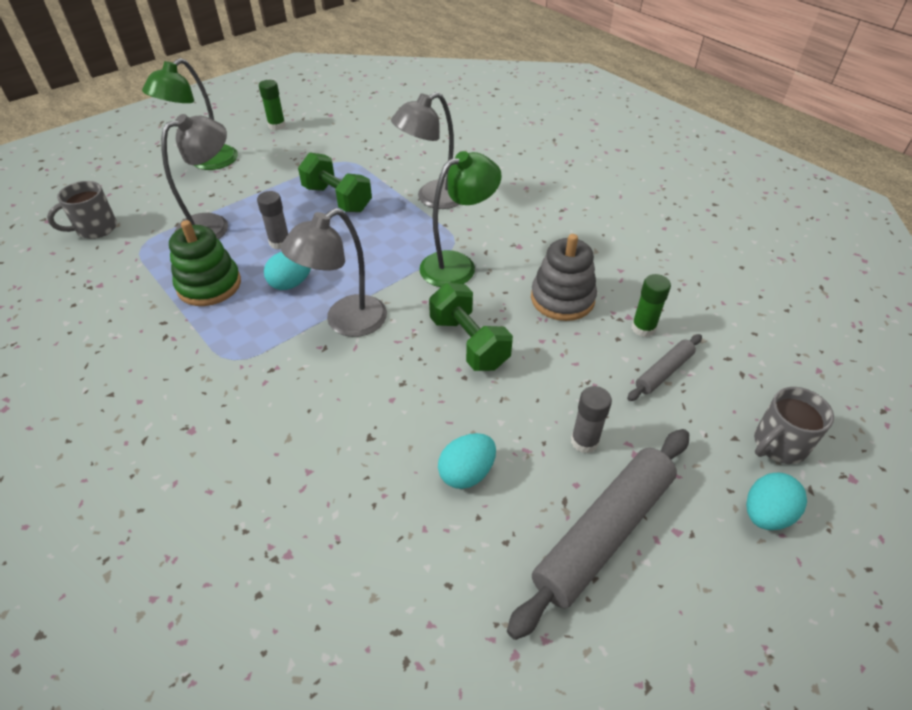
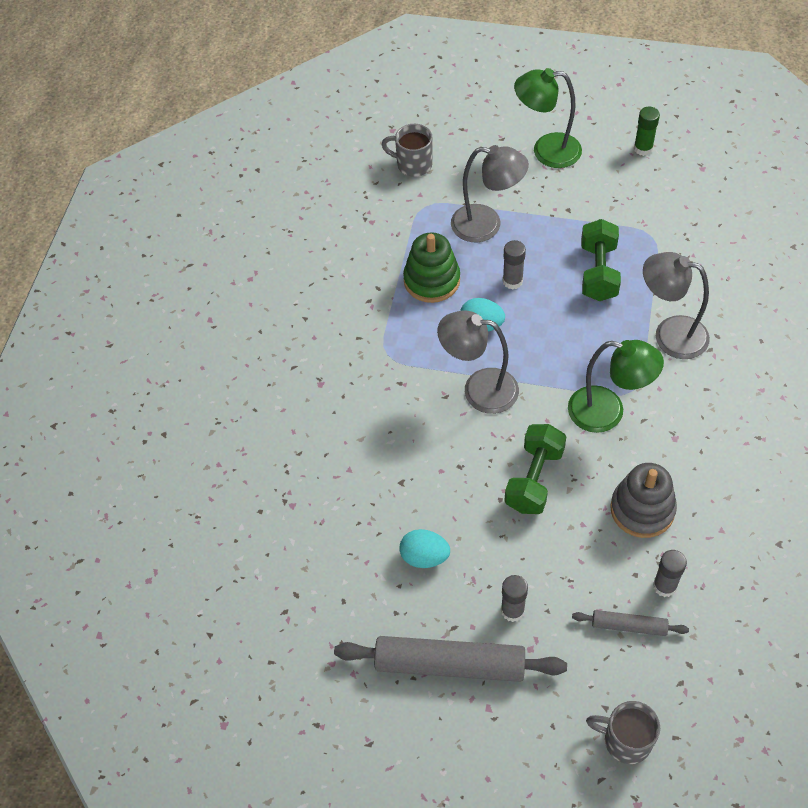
camera: 55 degrees right, 10 degrees up
green glue stick [631,274,671,337] -> grey glue stick [653,550,687,597]
turquoise egg [746,473,807,530] -> none

